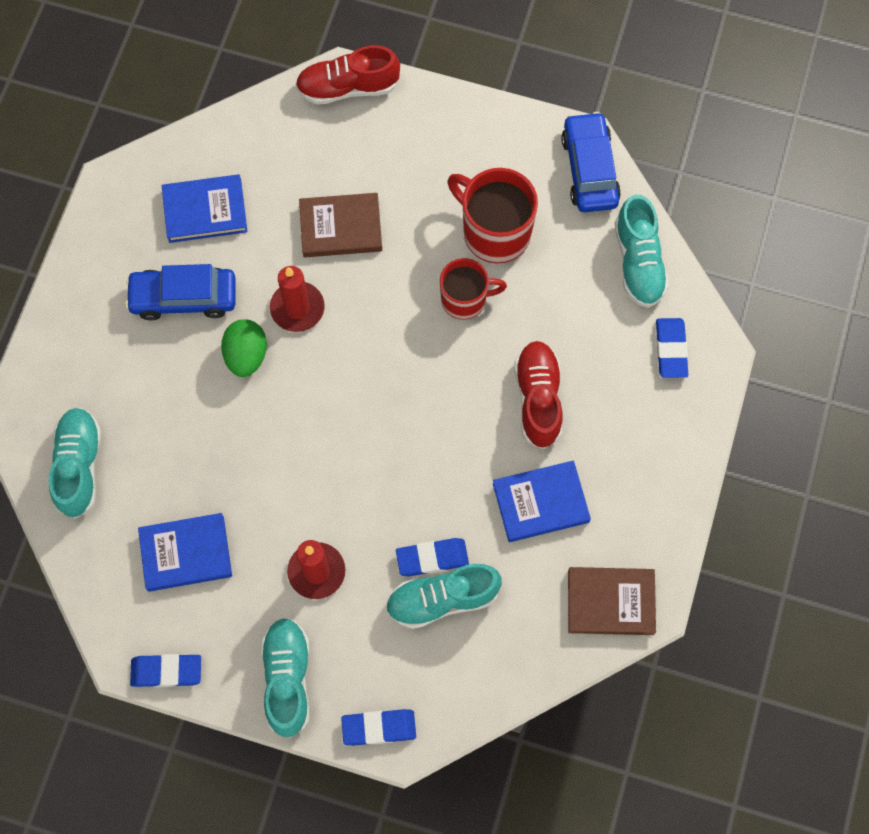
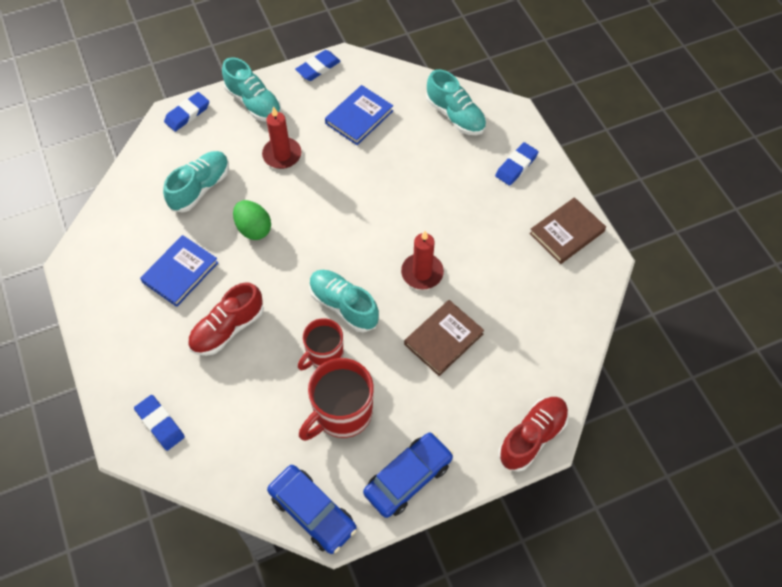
camera: 140 degrees right, 10 degrees down
blue car [125,264,236,320] -> blue car moved to [363,432,453,518]
blue book [162,174,248,243] -> none
green egg [221,319,267,377] -> green egg moved to [233,200,271,240]
blue eraser [396,538,469,577] -> blue eraser moved to [495,142,539,186]
red mug [447,168,538,264] -> red mug turned 135 degrees clockwise [299,358,374,441]
red shoe [514,341,562,449] -> red shoe turned 90 degrees clockwise [188,282,264,356]
brown book [568,567,656,635] -> brown book moved to [529,197,606,264]
turquoise shoe [614,195,669,308] -> turquoise shoe moved to [309,270,379,333]

